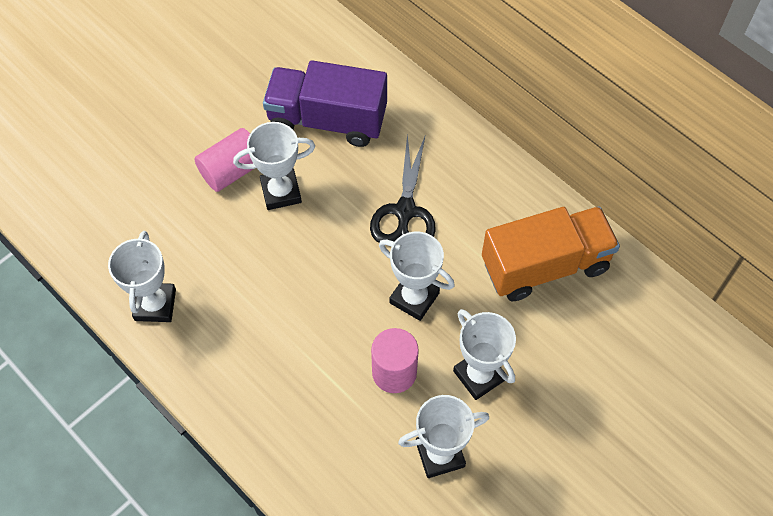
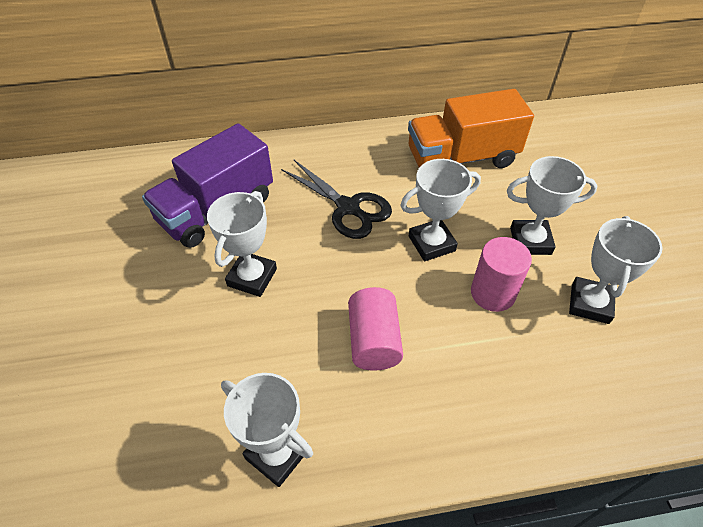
camera: 55 degrees left, 10 degrees down
pink cylinder [194,128,253,192] -> pink cylinder moved to [348,287,403,371]
orange truck [482,206,620,301] -> orange truck turned 120 degrees counterclockwise [408,89,534,168]

